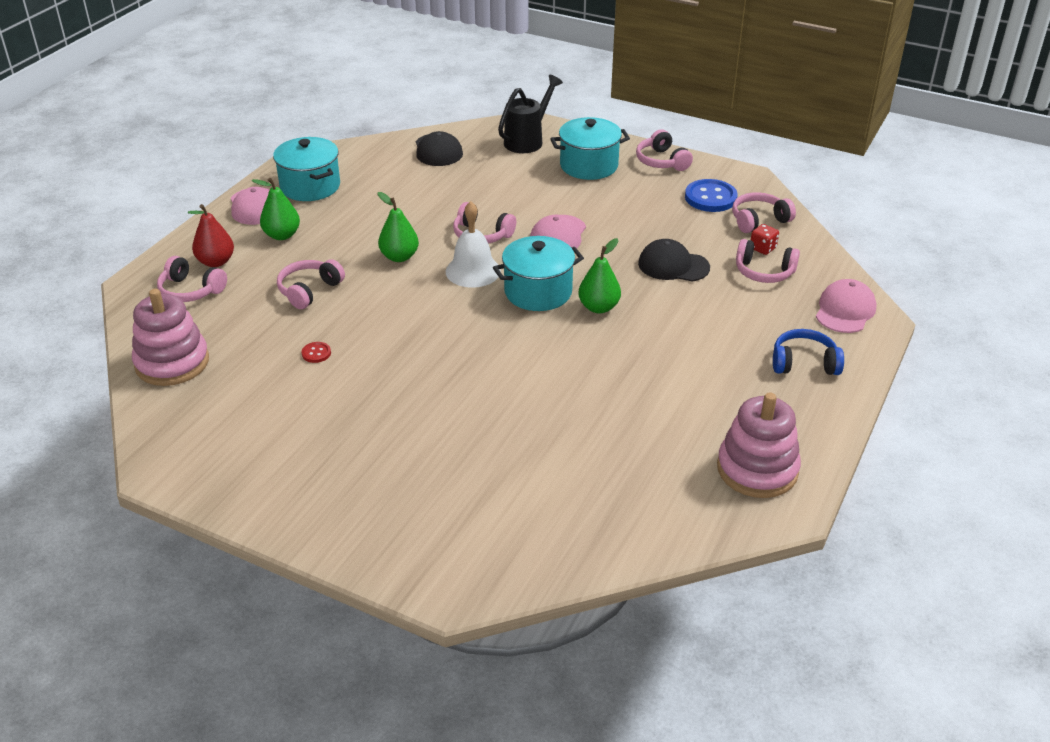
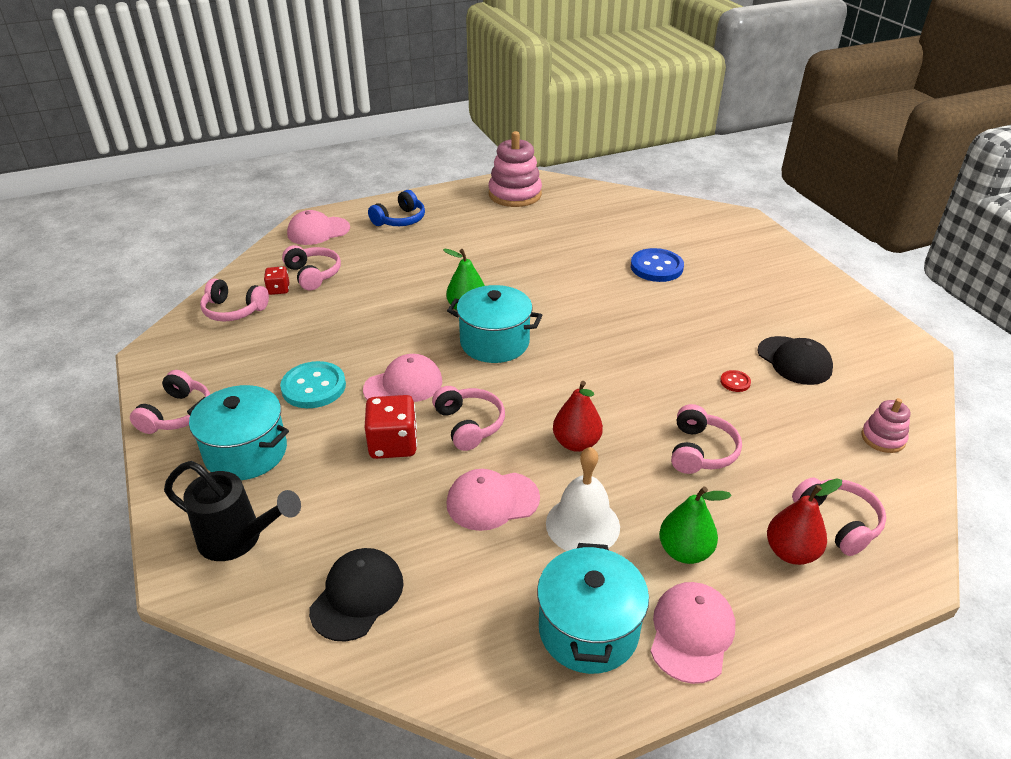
camera: 140 degrees left, 0 degrees up
pink stacking toy [132,289,209,386] -> pink stacking toy [861,398,910,453], size x0.53
pink headphones [277,259,345,309] -> pink headphones turned 60 degrees counterclockwise [671,404,742,474]
green pear [378,192,419,262] -> red pear [553,381,603,452]
white bell [446,201,501,288] -> white bell moved to [546,447,620,551]
black watering can [498,75,563,153] -> black watering can turned 150 degrees counterclockwise [164,461,301,561]
black cap [638,239,710,282] -> black cap moved to [758,336,833,385]
blue button [685,179,738,212] -> blue button moved to [631,248,684,282]
blue headphones [773,329,844,375] -> blue headphones turned 90 degrees counterclockwise [368,190,425,226]
none -> turquoise button [280,361,346,408]
none -> red dice [364,395,417,459]
none -> pink cap [446,469,540,531]

